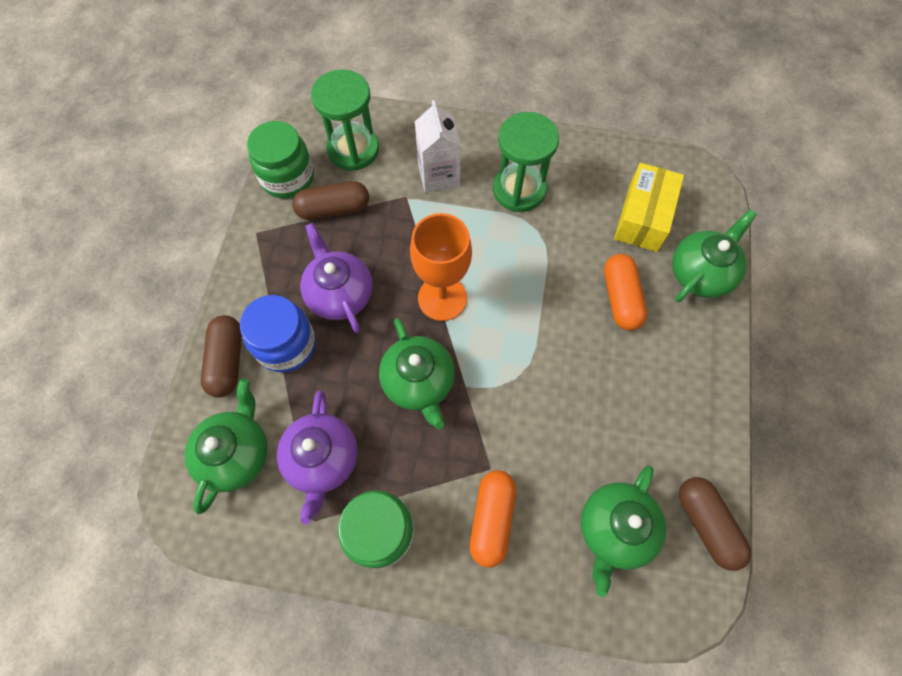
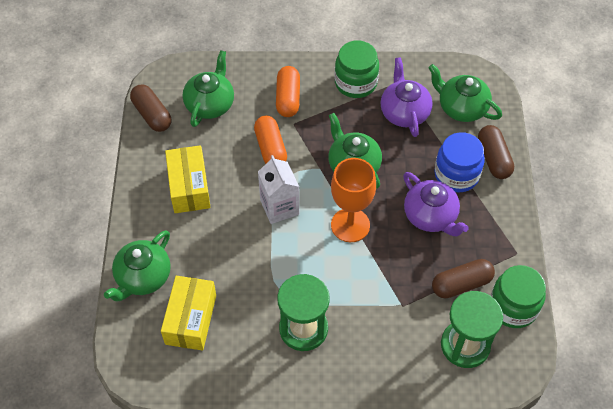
camera: 170 degrees right, 10 degrees down
green teapot [184,379,268,515] -> green teapot turned 120 degrees clockwise [428,64,502,122]
white carton [415,100,461,192] -> white carton moved to [258,155,299,224]
orange capsule [604,254,648,331] -> orange capsule moved to [254,115,287,164]
none -> yellow box [165,145,210,213]

